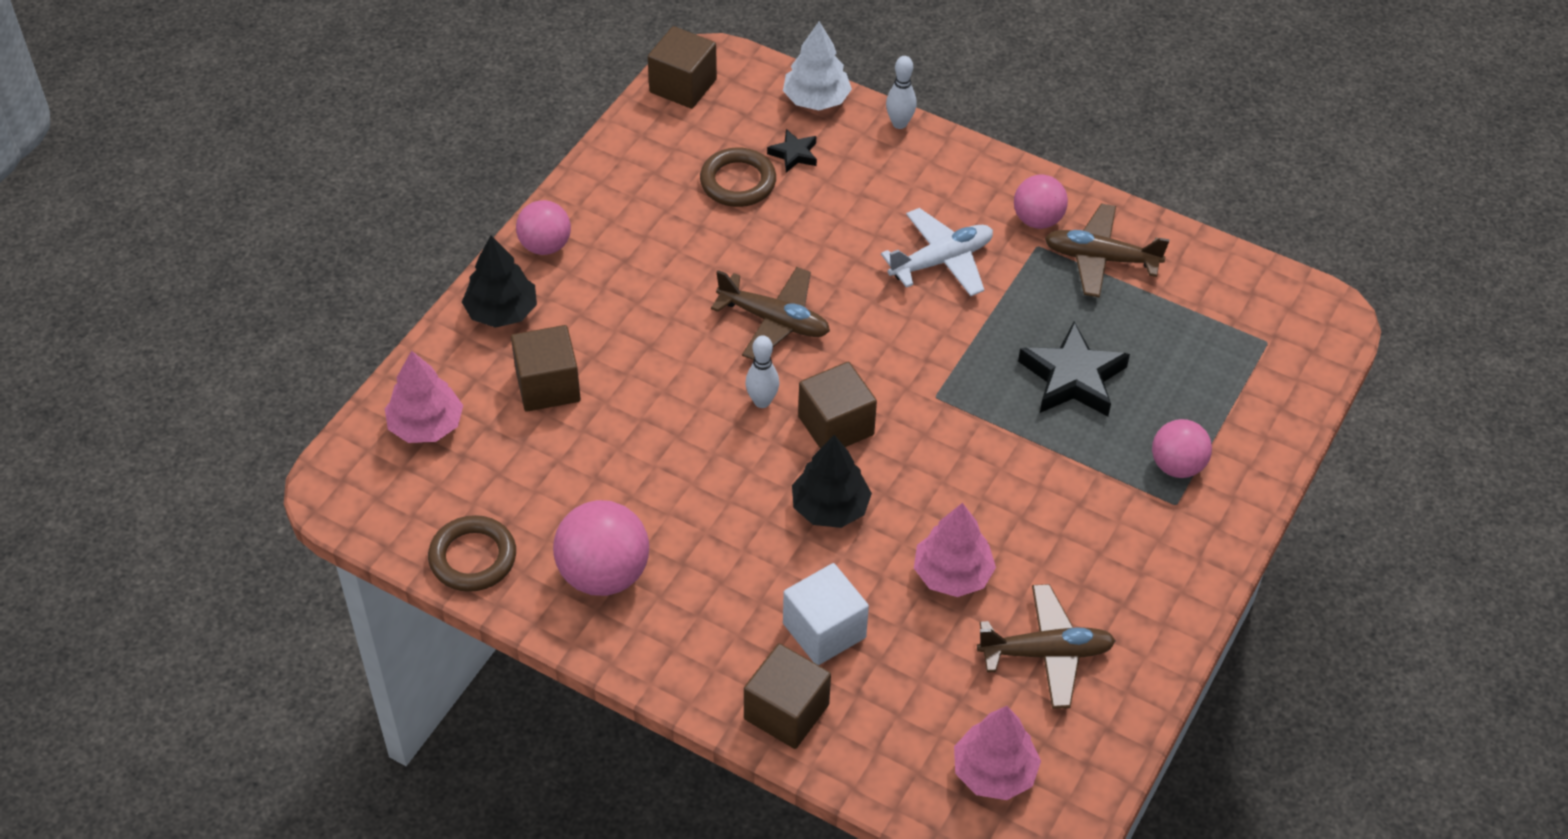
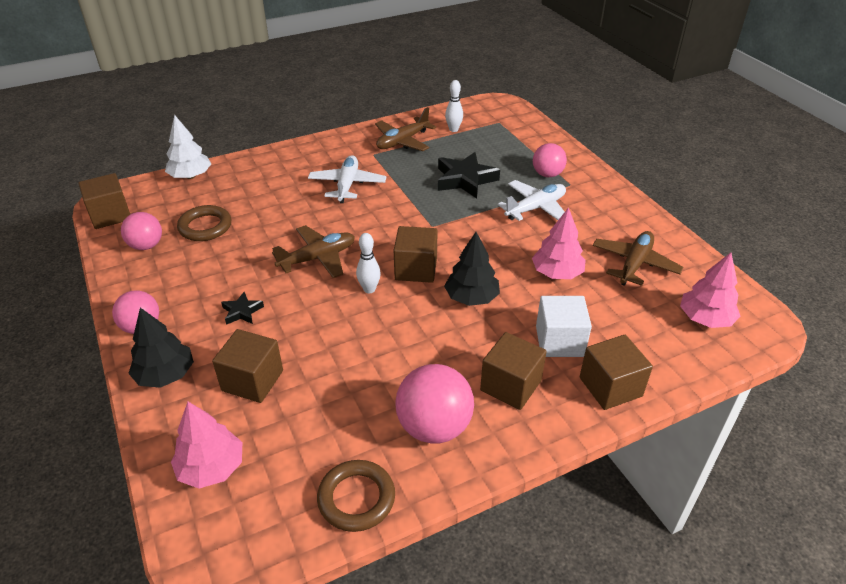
camera: 55 degrees left, 10 degrees down
black star [767,129,817,173] -> black star moved to [221,292,264,325]
white bowling pin [886,56,917,129] -> white bowling pin moved to [445,80,463,132]
pink ball [1014,175,1068,229] -> pink ball moved to [121,212,162,250]
none -> brown cube [480,332,547,410]
none -> white plane [498,180,566,221]

